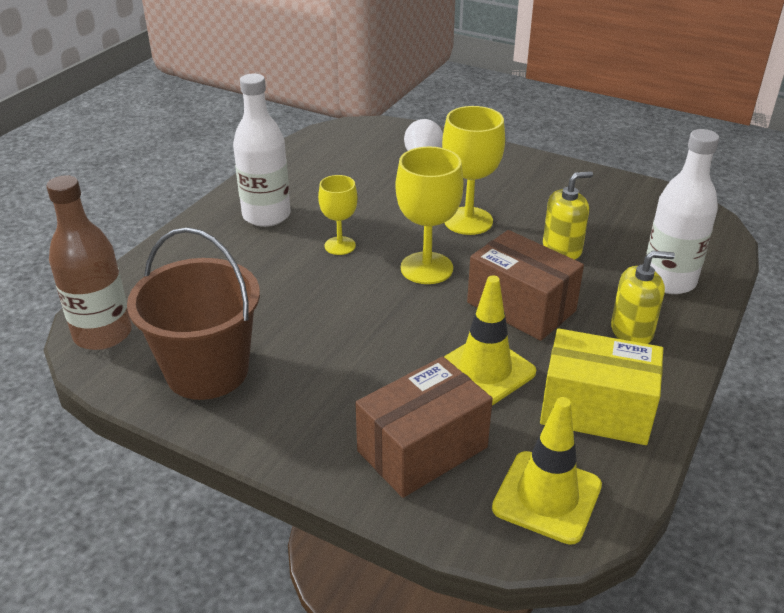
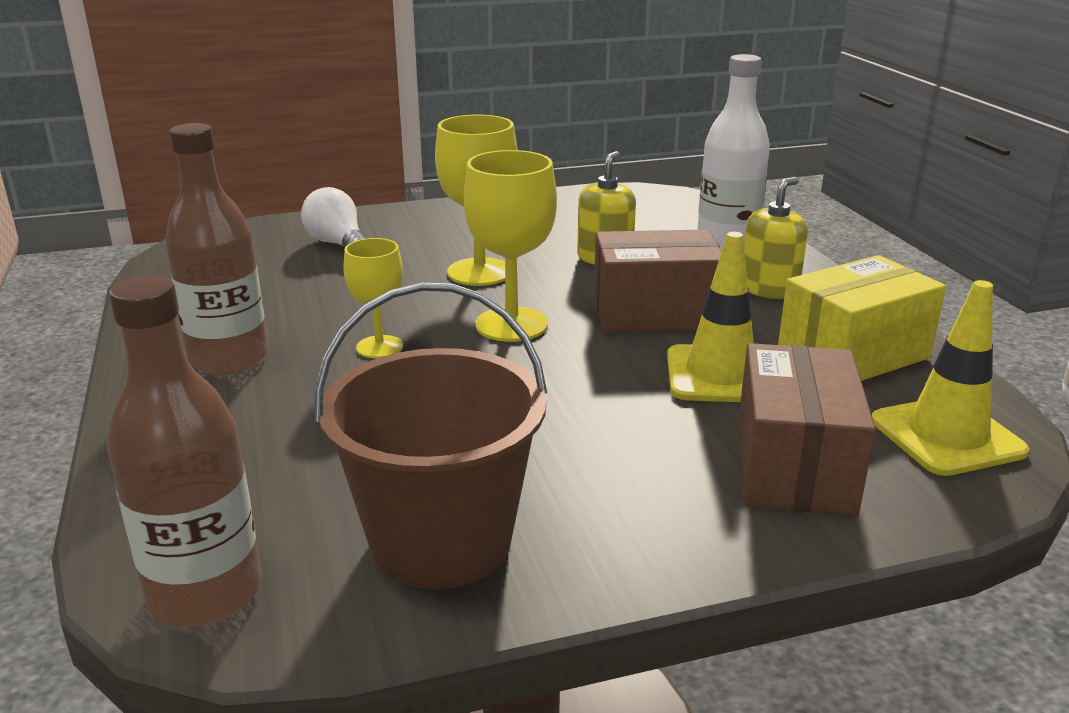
camera: 45 degrees left, 10 degrees down
white bottle [233,74,291,227] -> brown bottle [165,123,268,375]

